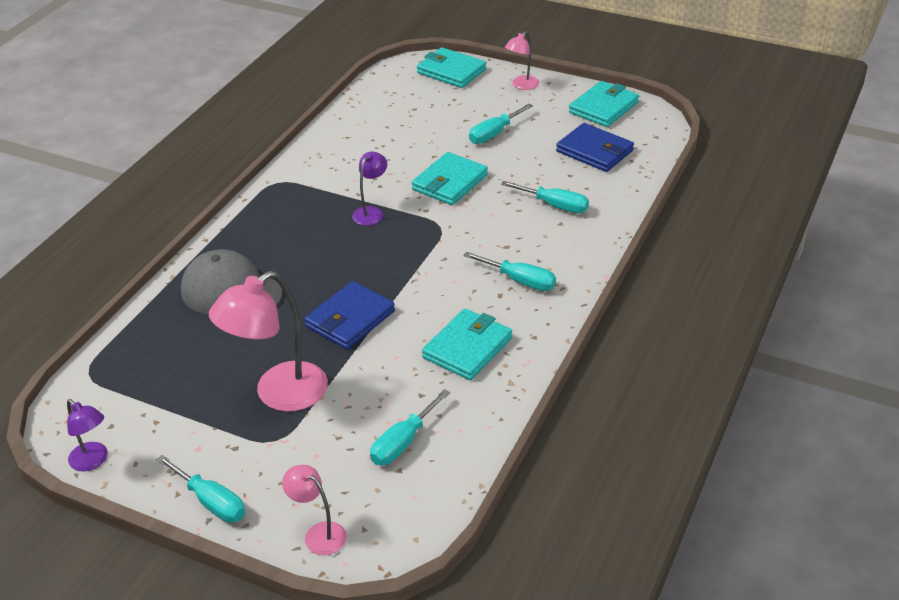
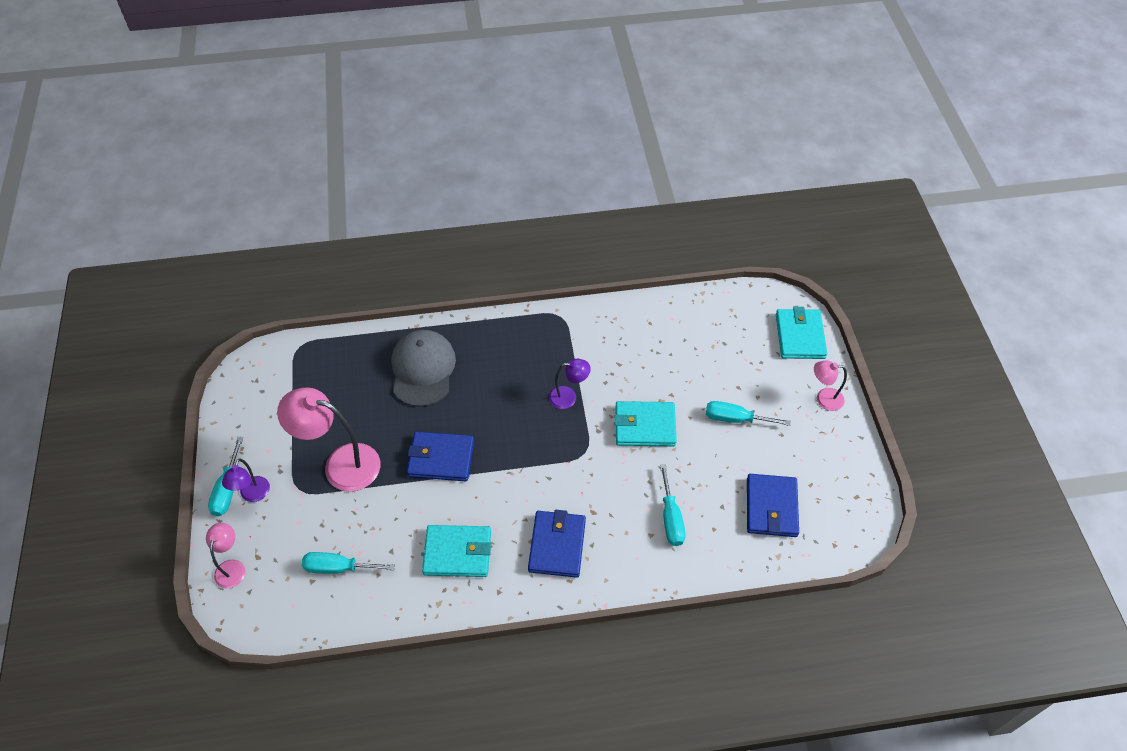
camera: 55 degrees right, 15 degrees up
purple lamp [67,399,108,471] -> purple lamp moved to [222,459,270,502]
turquoise screwdriver [463,252,556,291] -> blue wallet [528,510,586,578]
turquoise wallet [569,81,639,127] -> none

